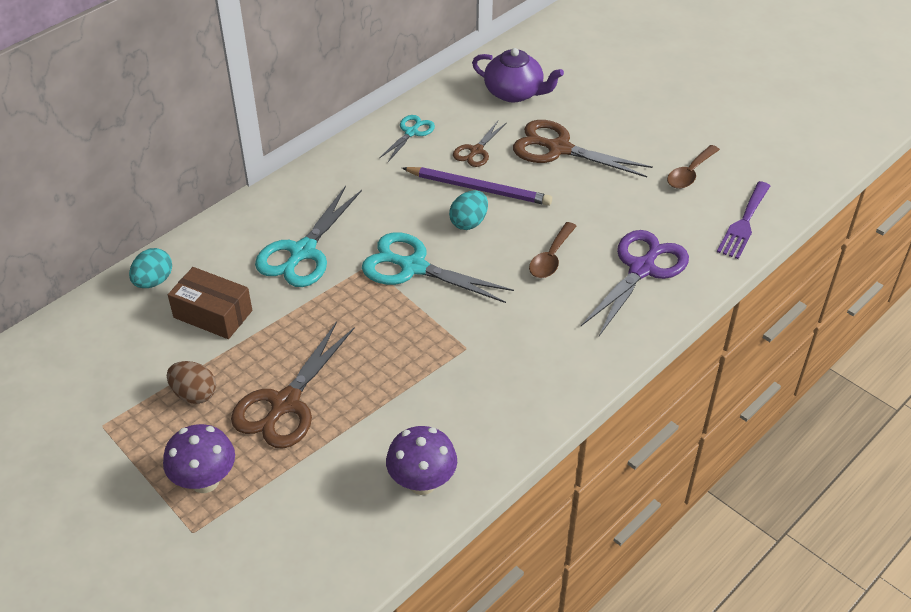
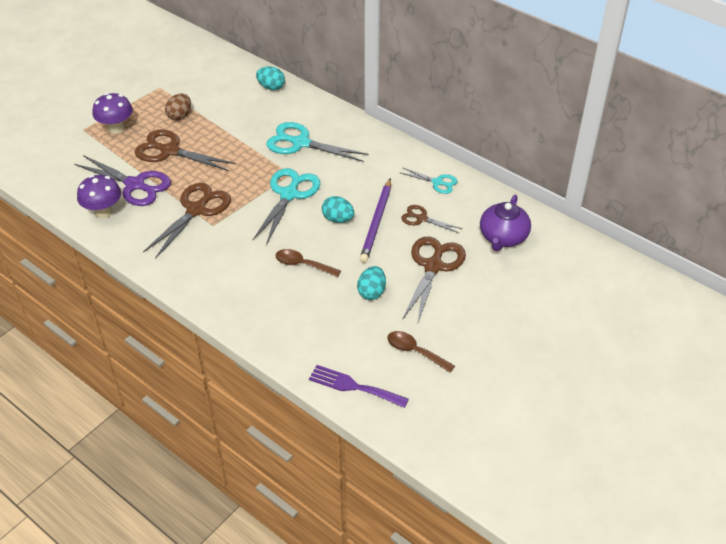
camera: 85 degrees right, 0 degrees up
brown box [168,267,252,339] -> none
purple scissors [581,230,689,336] -> purple scissors moved to [74,155,171,206]
none -> brown scissors [143,183,231,259]
none -> turquoise egg [357,266,386,300]

